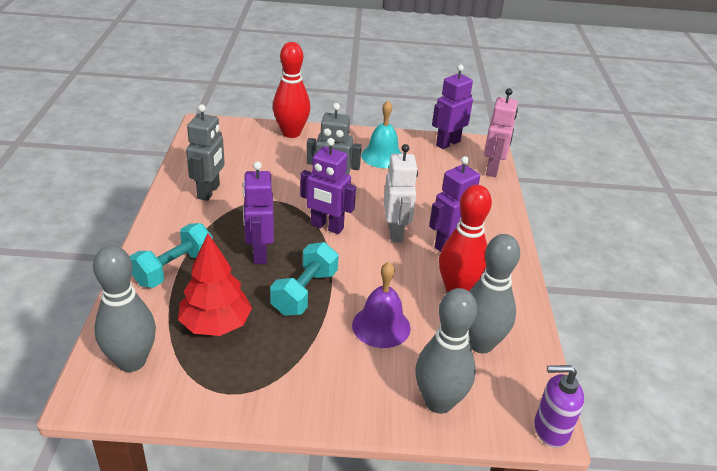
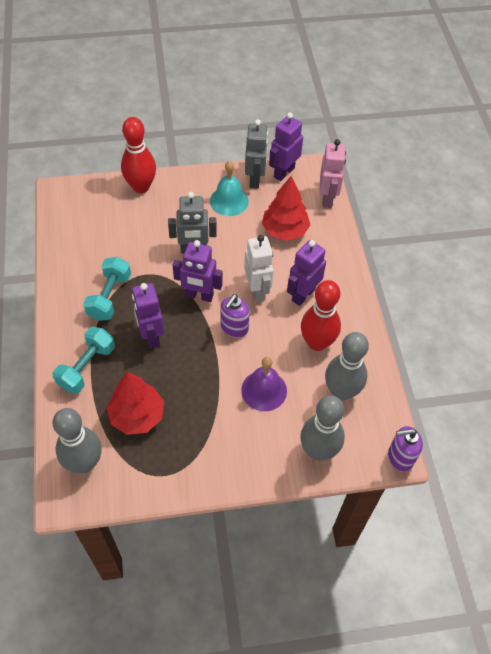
camera: 10 degrees left, 20 degrees up
grey robot [186,104,225,201] -> grey robot moved to [245,119,268,189]
turquoise dumbbell [270,242,339,316] -> turquoise dumbbell moved to [83,257,131,321]
none -> purple soap dispenser [221,294,250,338]
none -> red tree [262,176,310,241]

